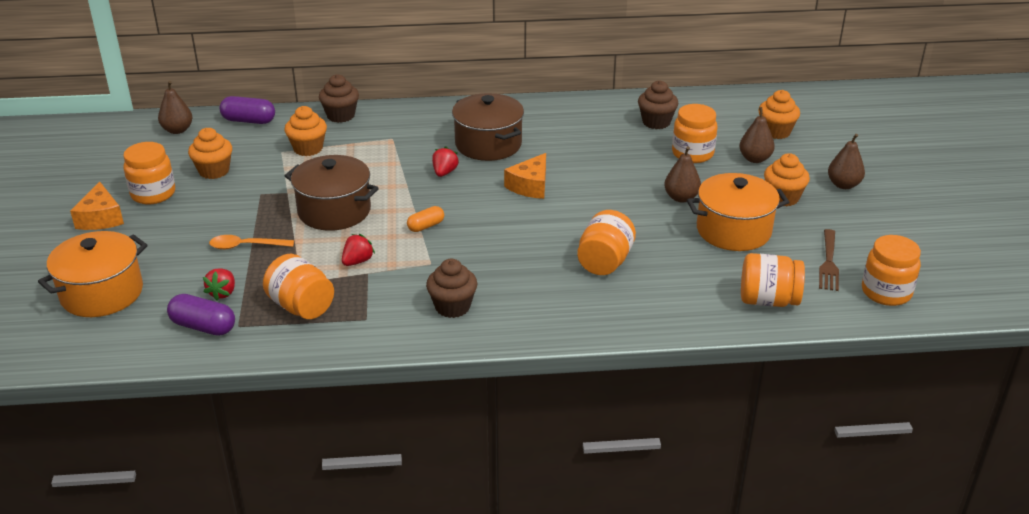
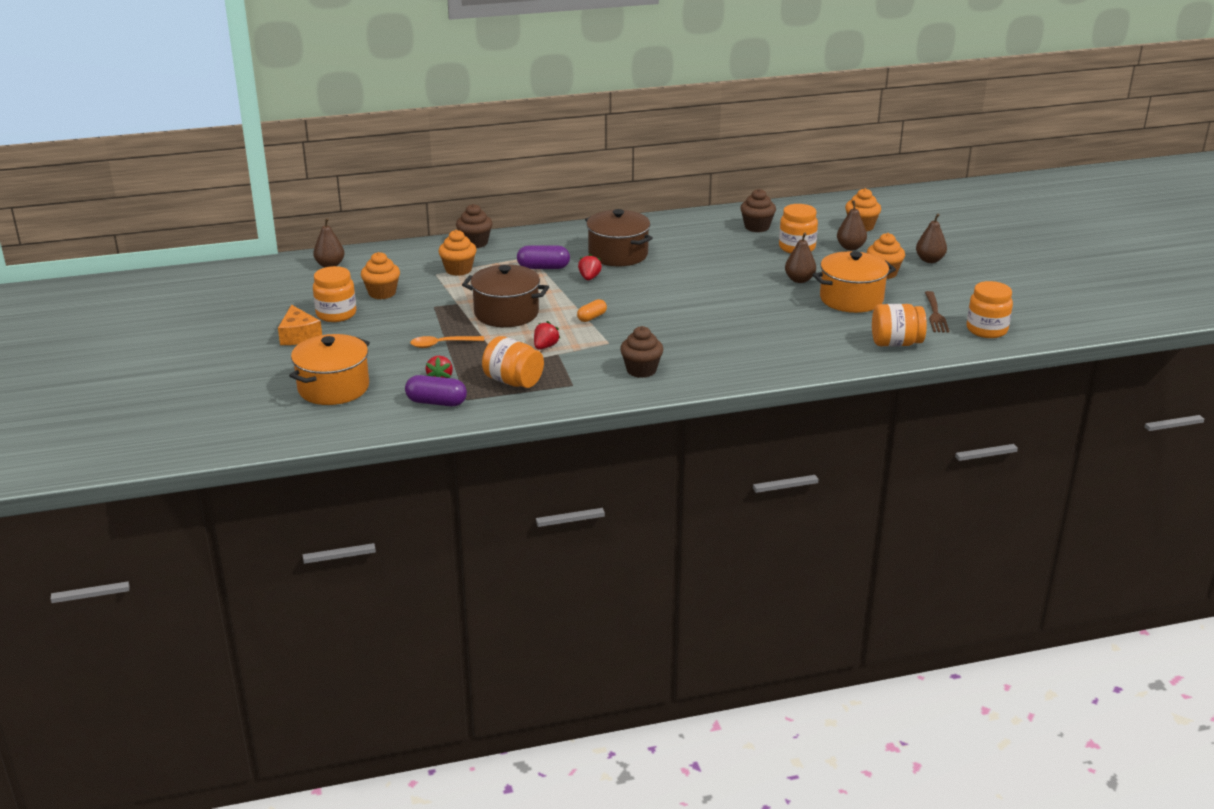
camera: 10 degrees left, 5 degrees down
purple capsule [220,96,275,124] -> purple capsule moved to [517,245,570,269]
orange cheese [504,153,546,199] -> none
orange jar [577,210,636,275] -> none

